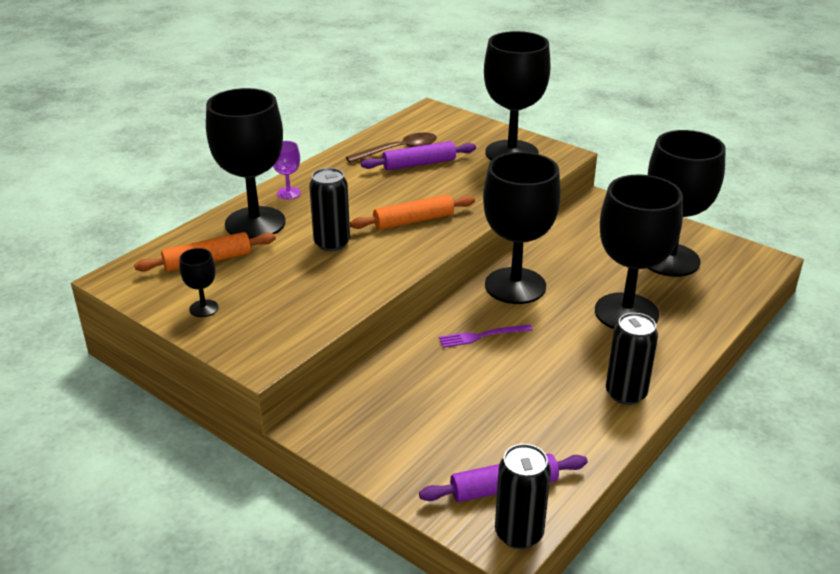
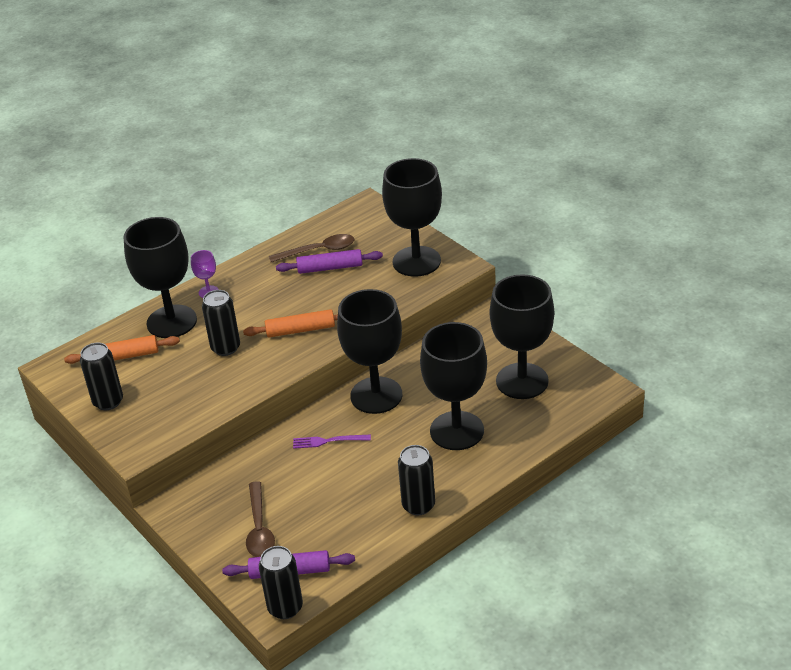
camera: 15 degrees right, 5 degrees up
black goblet [180,248,218,317] -> black can [80,343,123,410]
none -> brown spoon [246,481,275,557]

